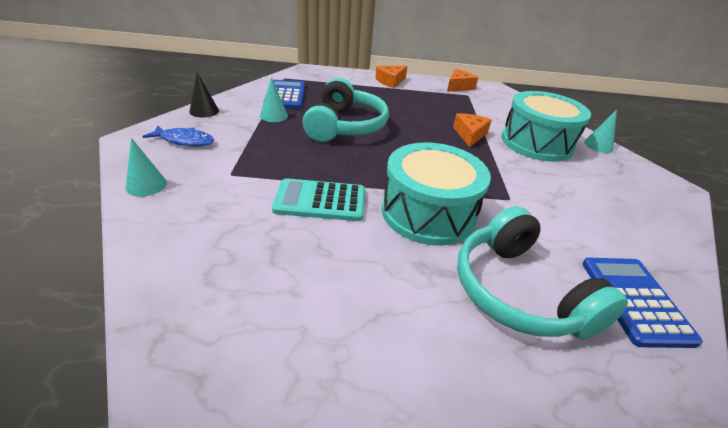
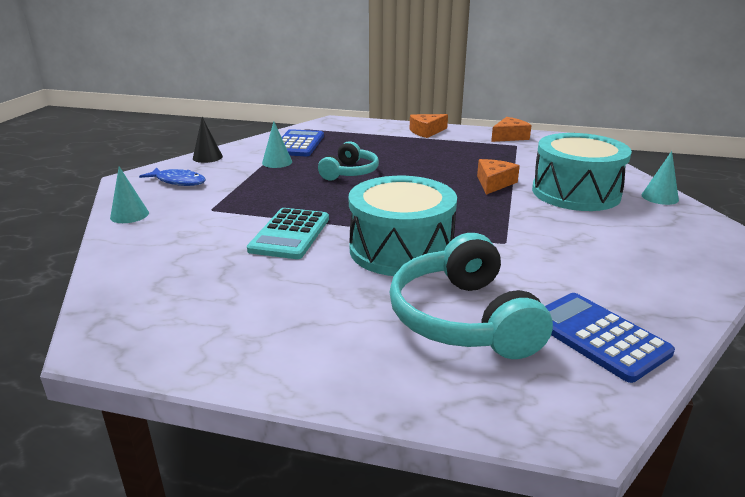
camera: 15 degrees right, 10 degrees down
turquoise calculator [272,178,365,221] -> turquoise calculator turned 90 degrees counterclockwise [247,208,329,259]
turquoise headphones [303,78,389,142] -> turquoise headphones [318,141,379,180], size x0.62
blue calculator [582,258,703,348] -> blue calculator turned 45 degrees counterclockwise [545,293,675,383]

